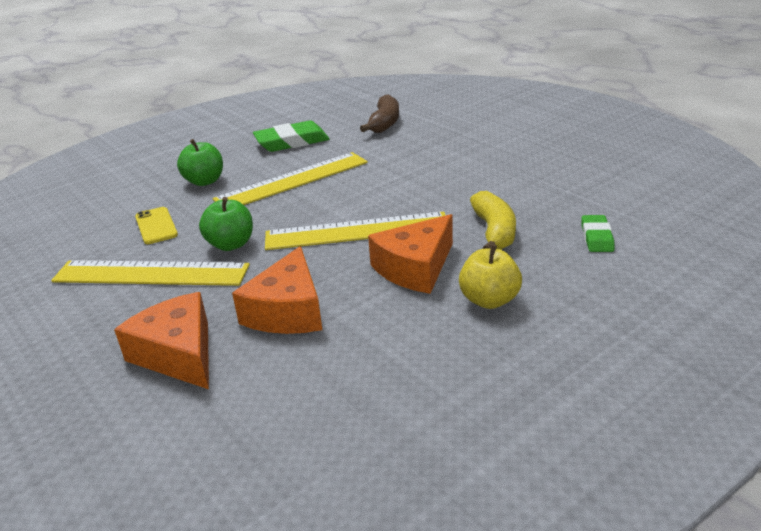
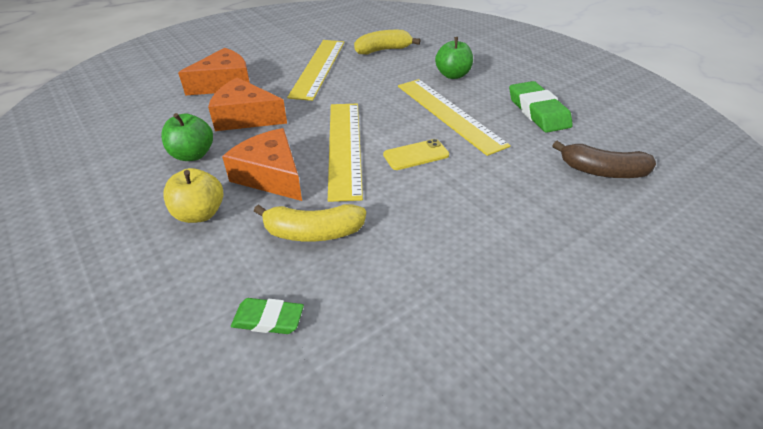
camera: 90 degrees right, 10 degrees up
yellow phone [135,207,178,244] -> yellow phone moved to [383,139,449,170]
green apple [199,197,253,251] -> green apple moved to [161,113,213,161]
none -> yellow banana [354,30,420,55]

